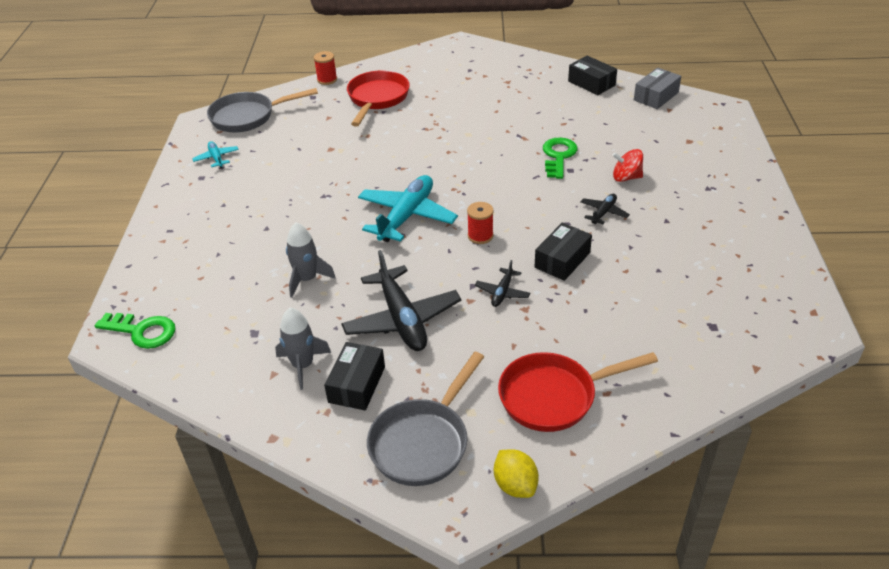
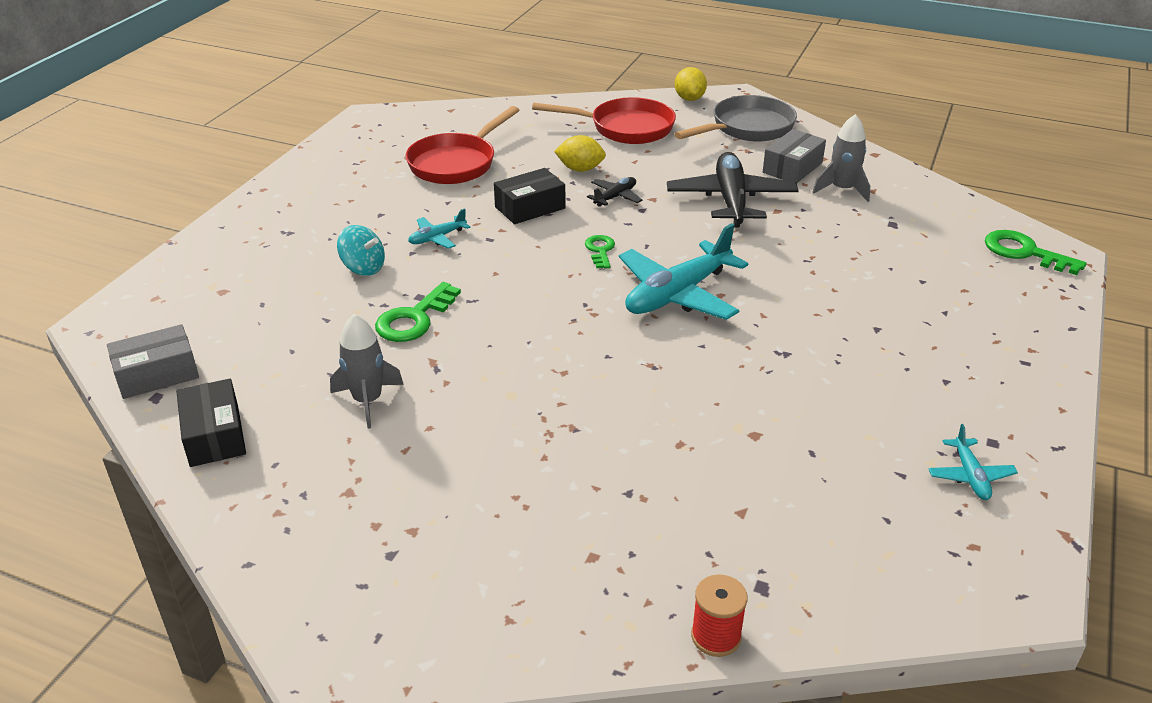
camera: 160 degrees left, 5 degrees down
grey pan [207,88,318,133] -> none
grey rocket [286,222,336,298] -> grey rocket moved to [330,314,404,429]
black box [324,342,385,410] -> grey box [763,129,826,183]
red pan [347,70,410,127] -> red pan moved to [405,106,519,184]
red spool [467,202,494,244] -> green key [585,235,615,269]
black plane [581,194,630,224] -> turquoise plane [408,208,470,249]
red spinning top [613,149,643,182] -> turquoise spinning top [337,225,385,276]
none -> yellow lemon [554,135,606,172]

